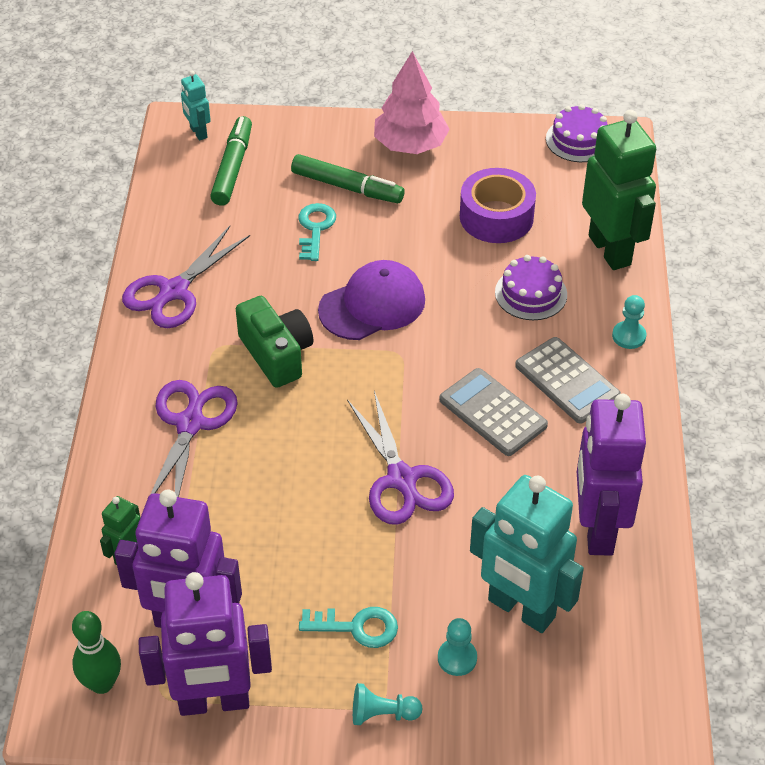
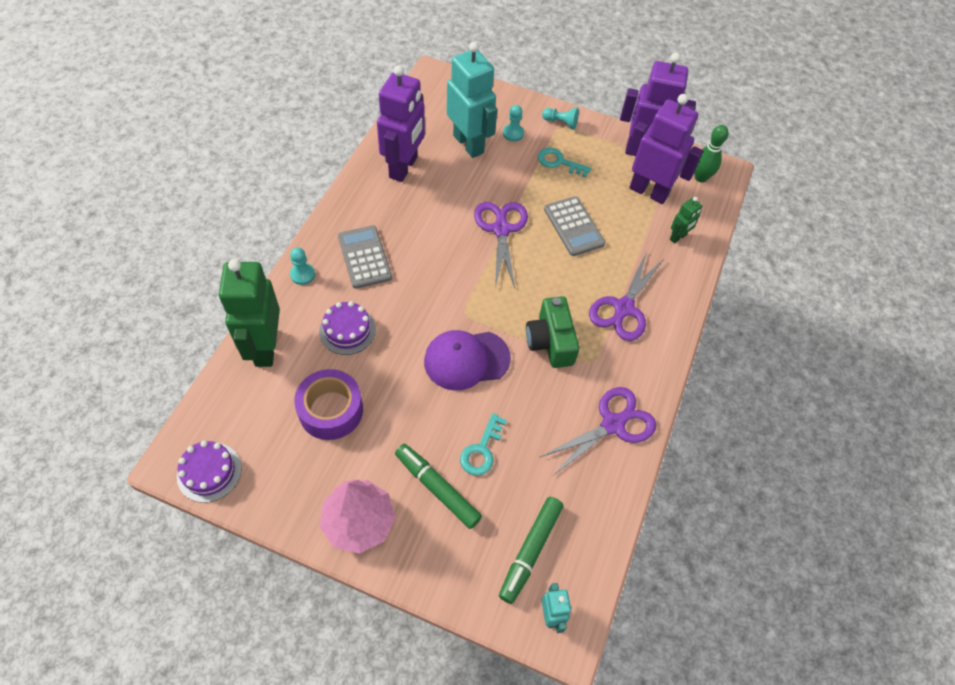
camera: 165 degrees left, 10 degrees up
grey calculator [439,368,548,456] -> grey calculator moved to [544,196,605,256]

